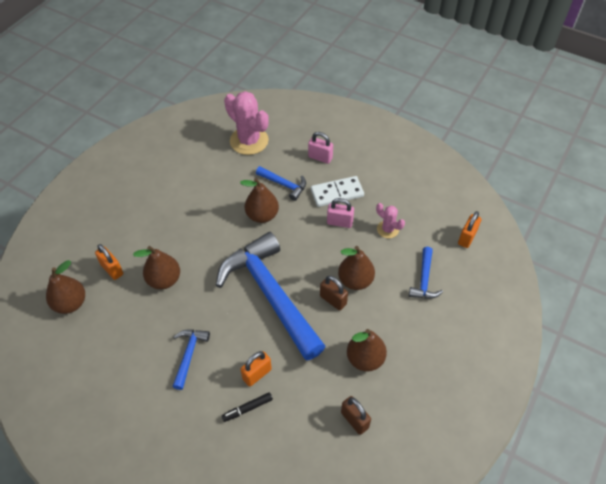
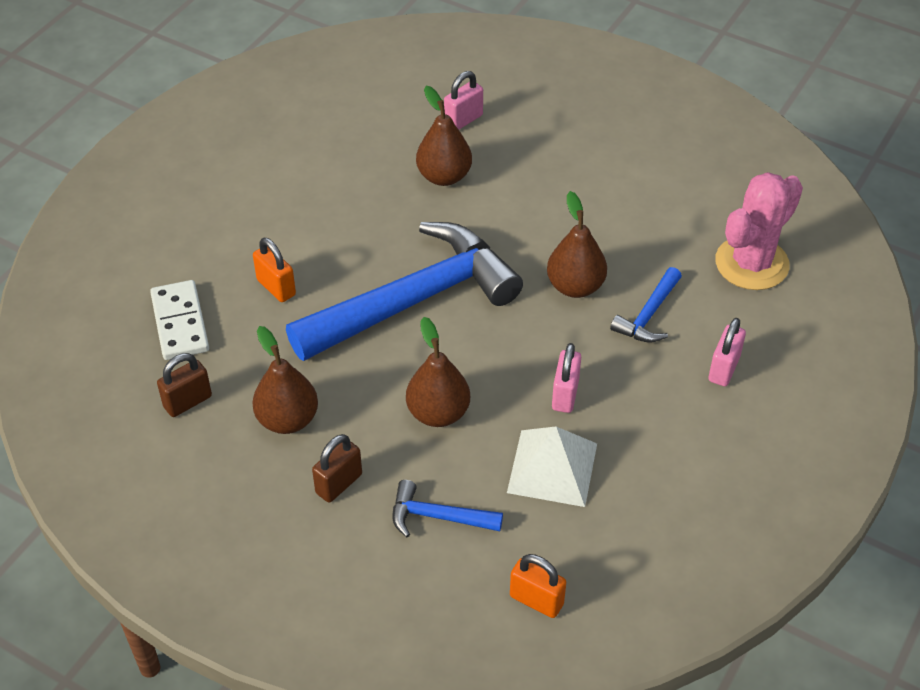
camera: 90 degrees right, 5 degrees down
brown pear [46,260,85,314] -> none
orange padlock [95,244,123,280] -> pink padlock [444,71,483,129]
blue hammer [172,330,210,390] -> none
black marker [222,392,273,422] -> none
white domino [311,176,364,207] -> white domino moved to [150,280,209,360]
brown padlock [320,276,348,311] -> brown padlock moved to [312,434,362,503]
pink cactus [376,203,405,238] -> white pyramid [507,427,597,507]

